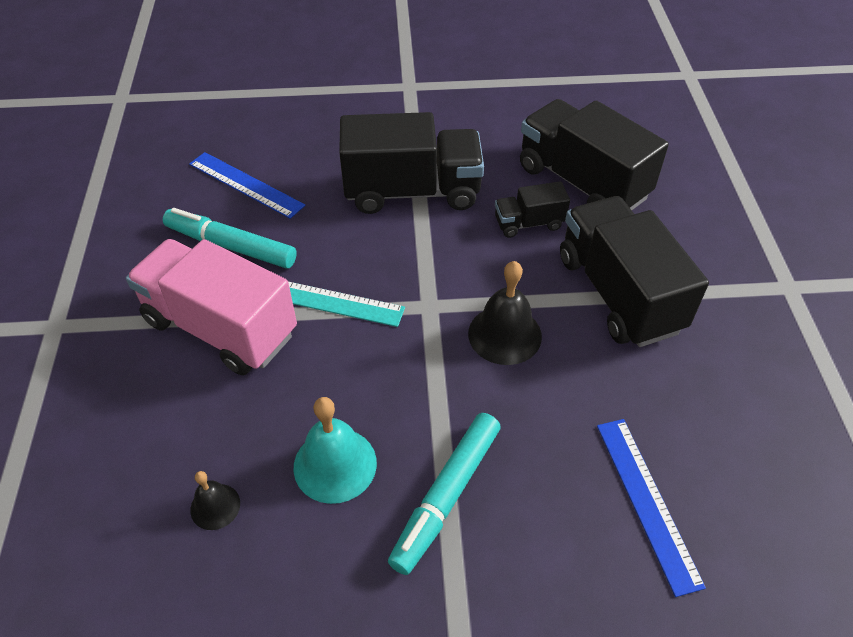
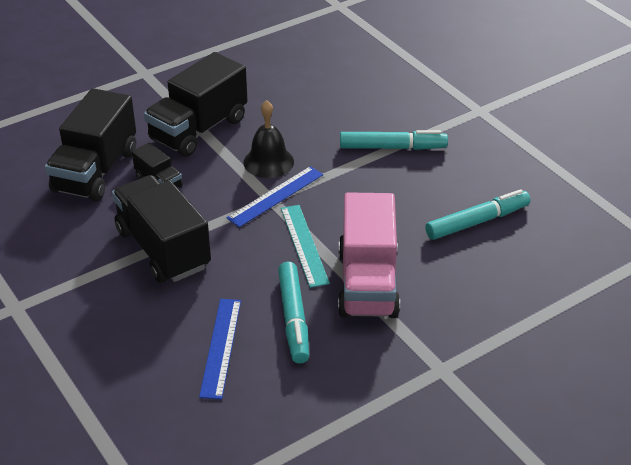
camera: 120 degrees left, 10 degrees down
black bell [190,471,240,530] -> turquoise marker [425,189,531,240]
turquoise bell [293,397,377,504] -> none
blue ruler [597,419,706,597] -> blue ruler moved to [227,166,323,227]

